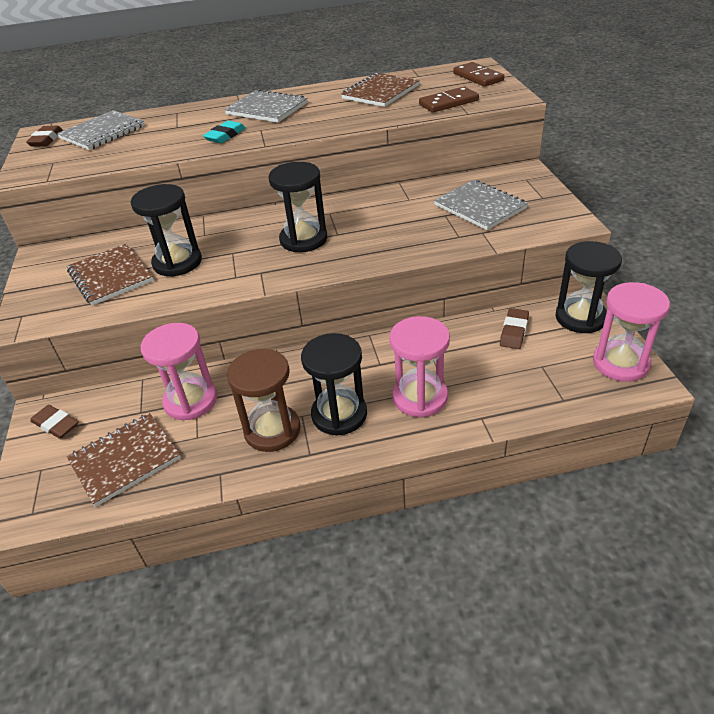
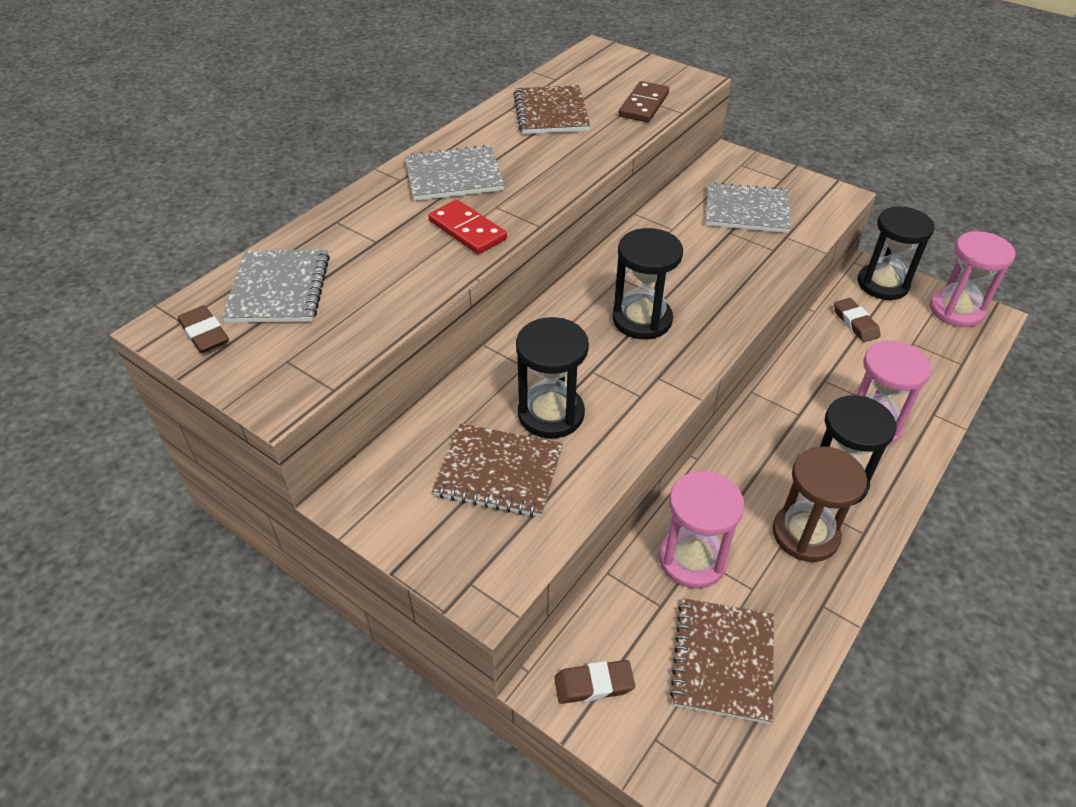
camera: 45 degrees left, 5 degrees up
turquoise eraser [203,121,246,143] -> red domino [429,200,507,254]
brown domino [453,62,504,87] -> none

